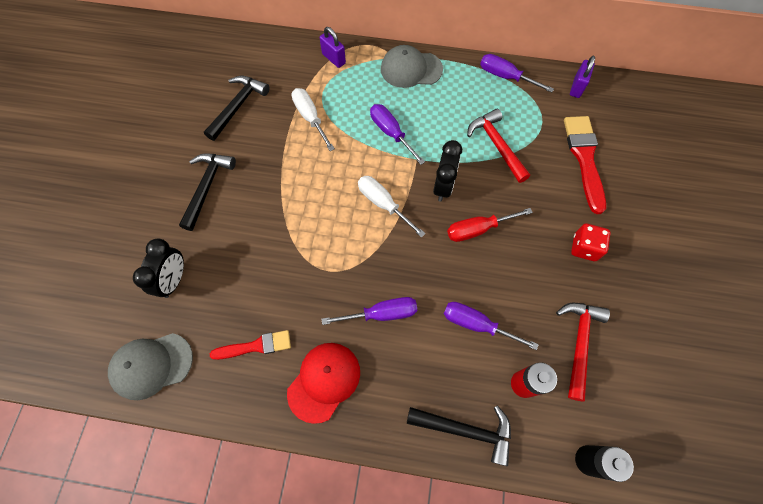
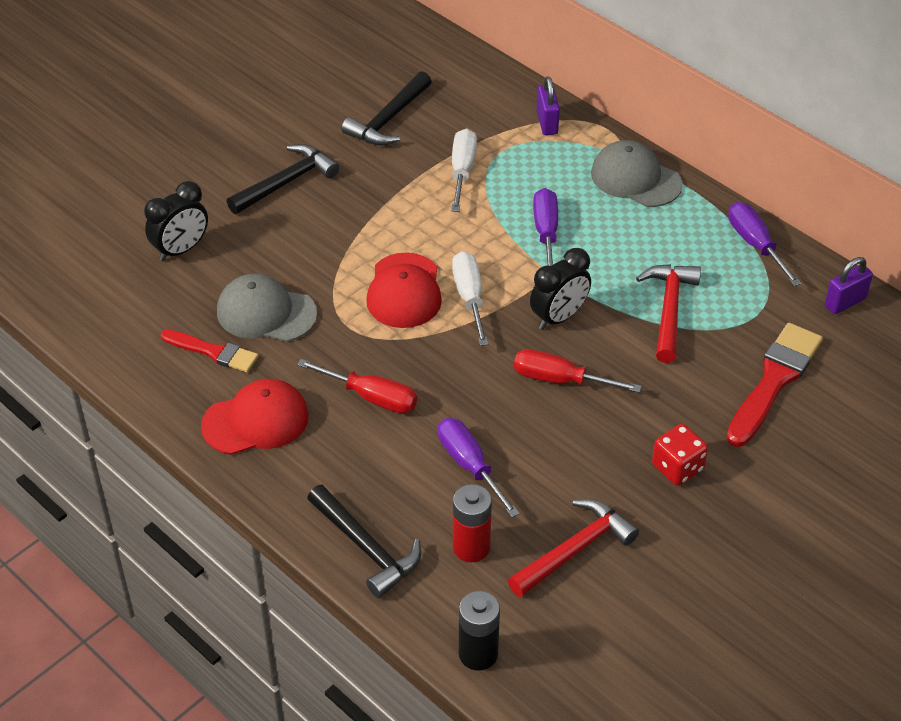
camera: 35 degrees right, 20 degrees down
grey cap [108,333,193,400] -> grey cap moved to [217,274,317,342]
black hammer [204,76,270,141] -> black hammer turned 150 degrees clockwise [342,71,432,145]
purple screwdriver [321,297,417,325] -> red screwdriver [297,359,417,413]
none -> red cap [366,252,442,328]

